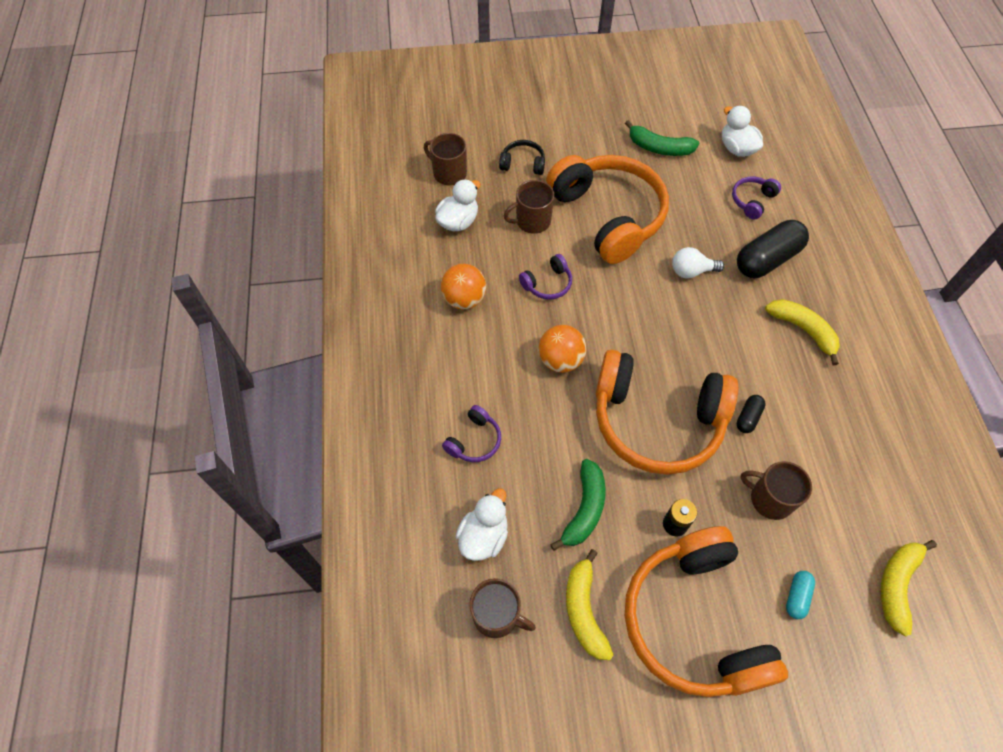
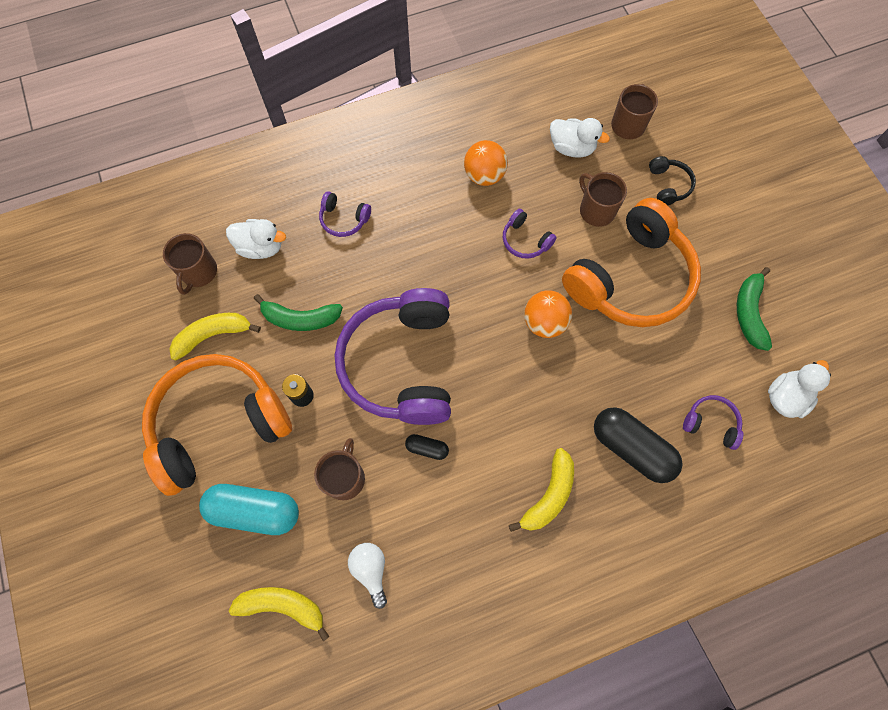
camera: 75 degrees right, 10 degrees up
orange ball [539,325,586,373] -> orange ball moved to [524,290,572,338]
orange headphones [596,350,738,475] -> purple headphones [335,288,451,425]
white light bulb [672,247,724,279] -> white light bulb moved to [348,543,387,609]
turquoise capsule [786,571,815,619] -> turquoise capsule [199,484,299,535], size x2.12

